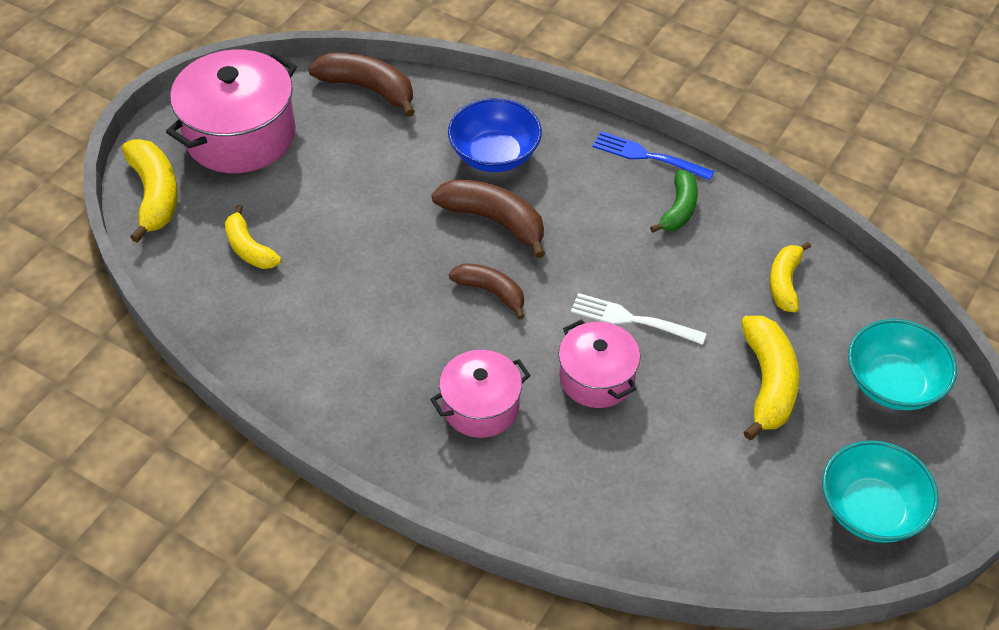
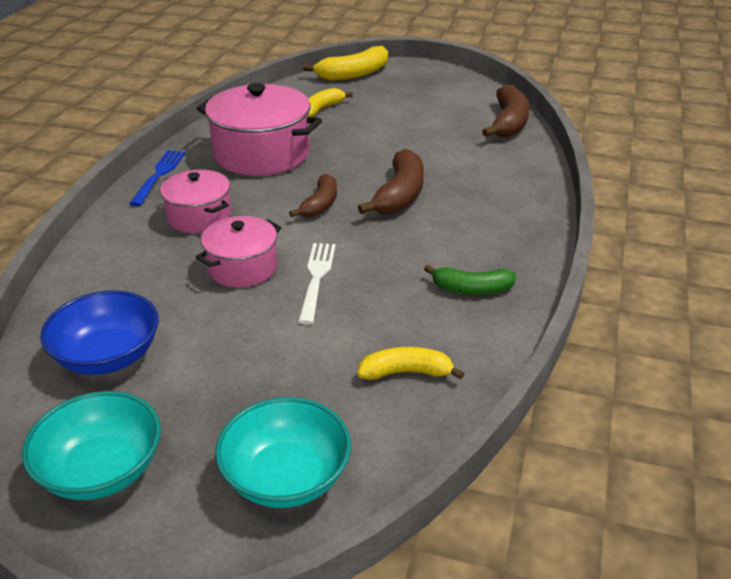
camera: 75 degrees right, 15 degrees down
pink pot [166,50,297,173] -> pink pot moved to [197,83,322,176]
blue bowl [448,98,542,172] -> blue bowl moved to [40,290,159,375]
blue fork [593,131,715,180] -> blue fork moved to [129,150,186,206]
yellow banana [741,316,799,440] -> none

